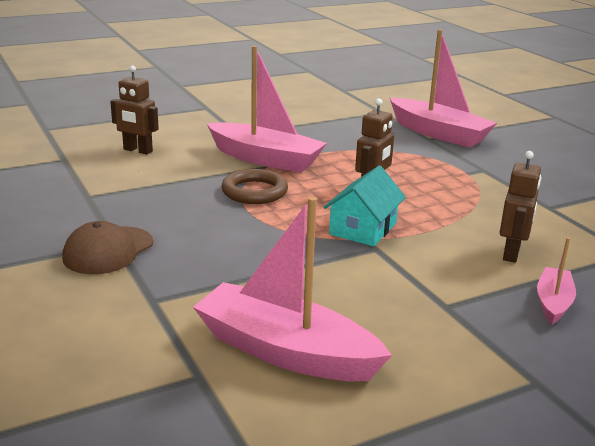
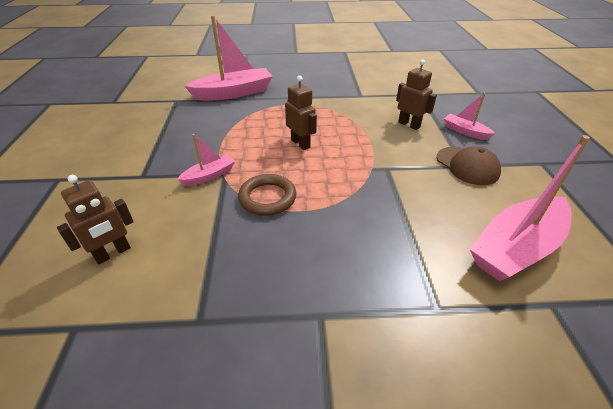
camera: 65 degrees left, 15 degrees up
brown cap [62,221,153,274] -> brown cap moved to [437,146,501,185]
pink boat [207,46,327,173] -> pink boat [177,134,235,186], size x0.50
turquoise house [324,165,406,247] -> none

